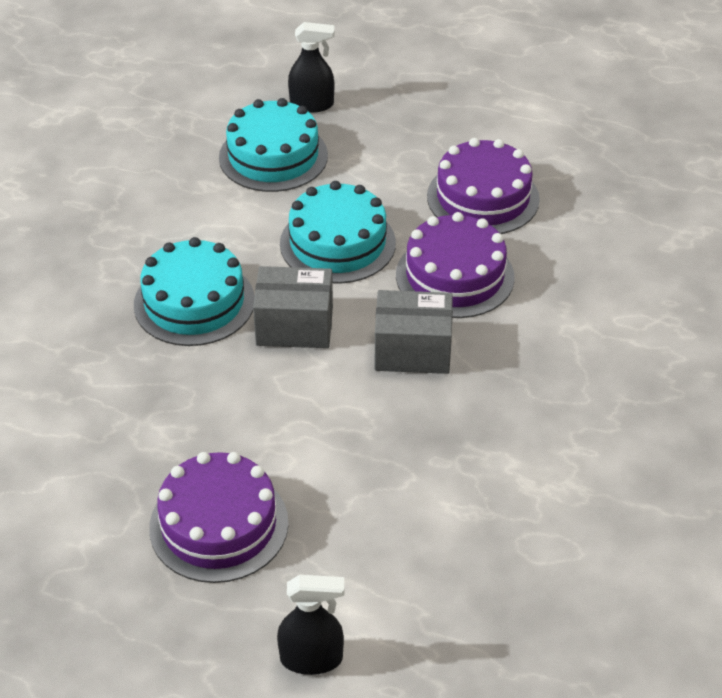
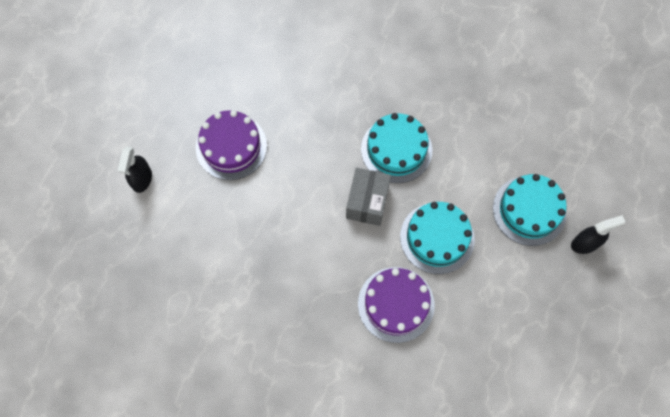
camera: 100 degrees right, 25 degrees up
black spray bottle [288,22,335,113] -> black spray bottle turned 120 degrees counterclockwise [571,215,625,254]
grey box [374,290,453,374] -> none
purple cake [427,138,540,234] -> none

